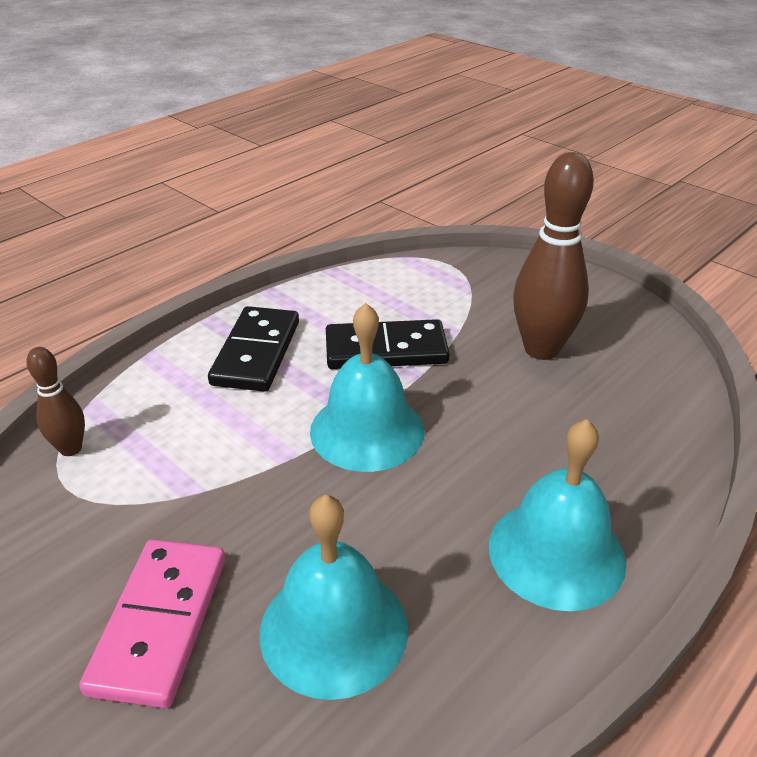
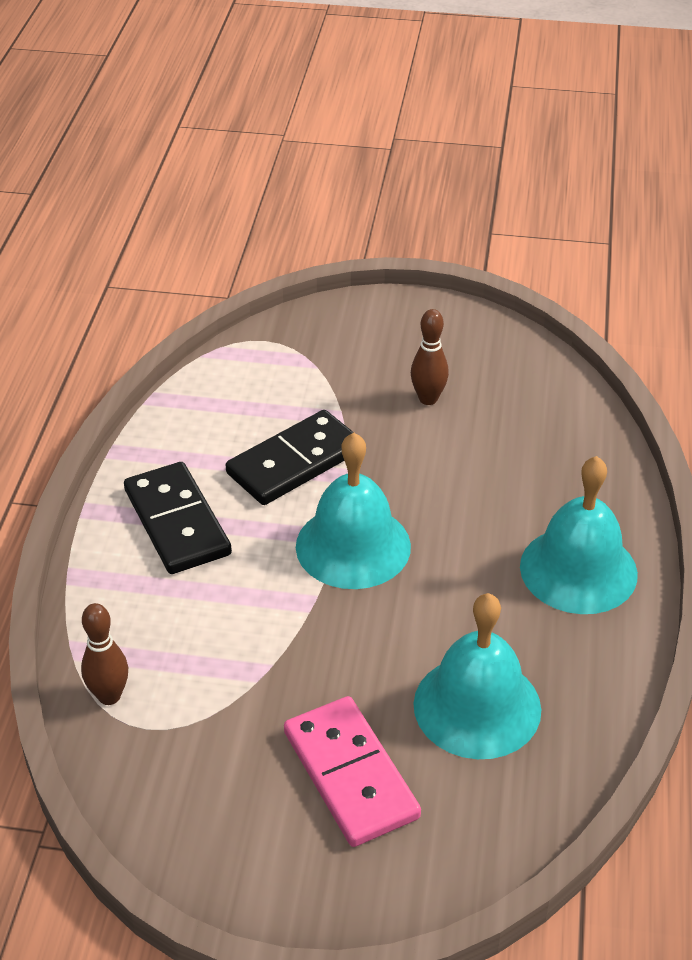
camera: 35 degrees left, 5 degrees up
brown bowling pin [513,152,594,360] -> brown bowling pin [411,309,449,405], size x0.52

